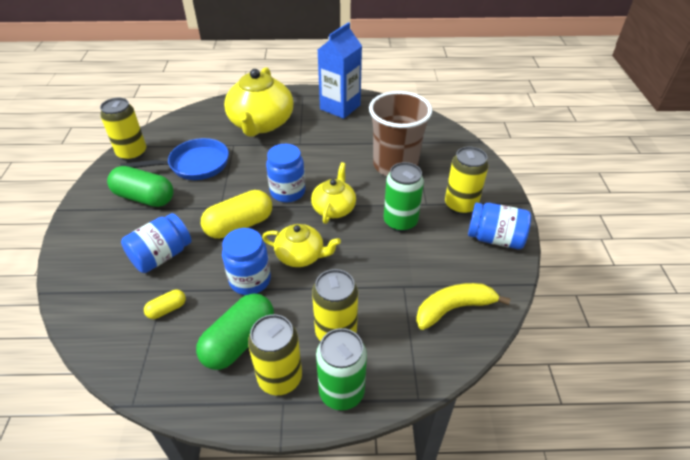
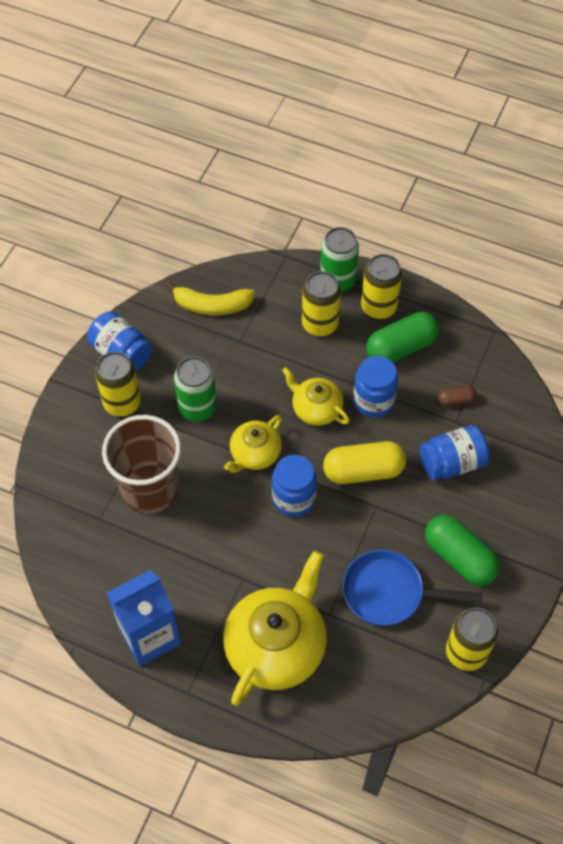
camera: 155 degrees left, 15 degrees up
yellow capsule [144,290,186,319] -> brown capsule [438,386,477,406]

